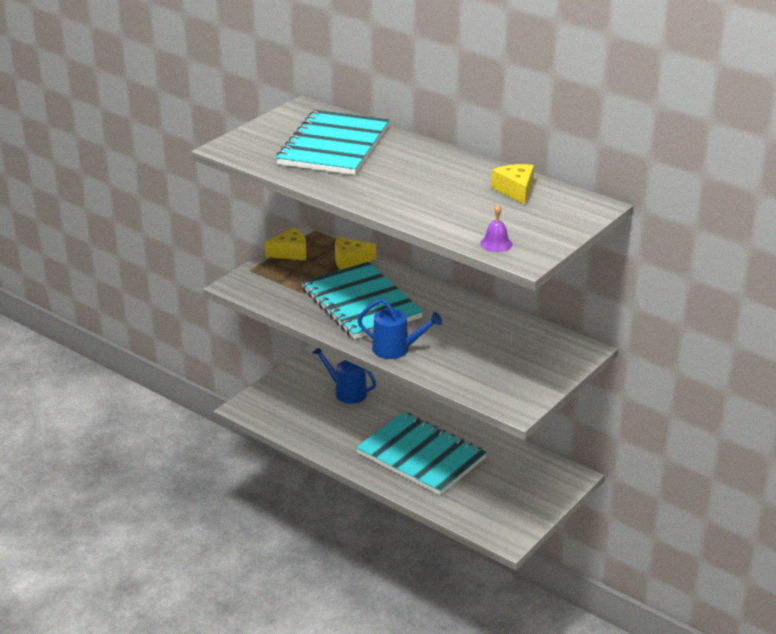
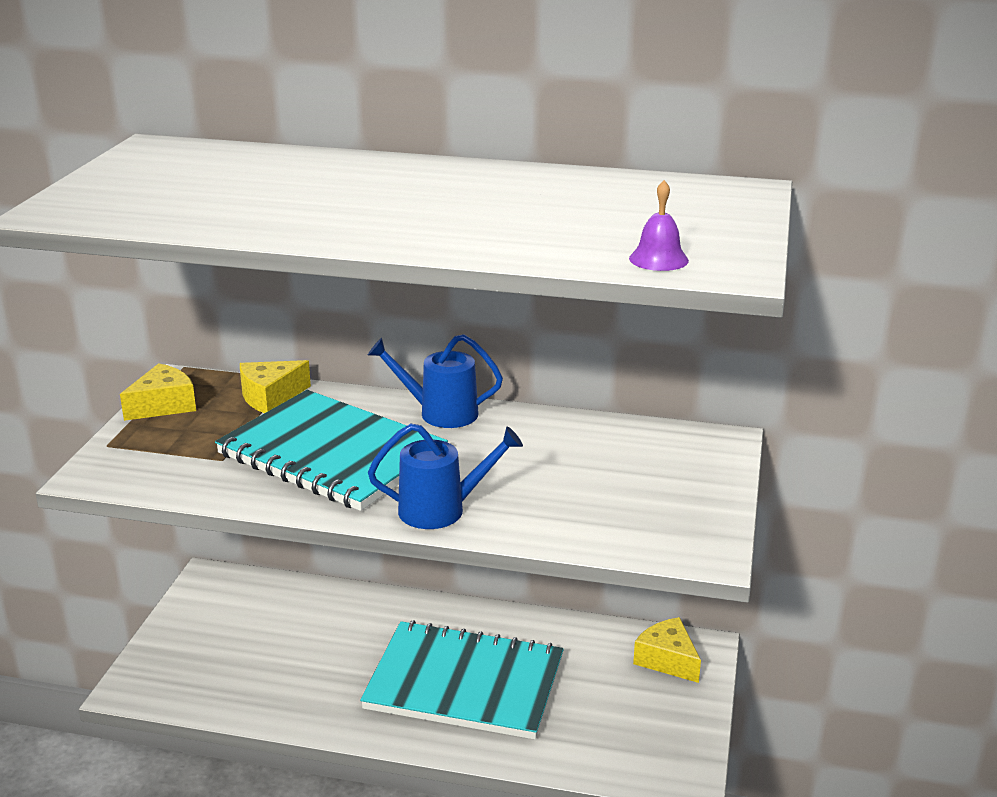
camera: 25 degrees left, 5 degrees down
turquoise notebook [276,110,390,175] -> none
blue watering can [312,348,376,404] -> blue watering can moved to [368,334,503,428]
yellow cheese [491,164,534,205] -> yellow cheese moved to [633,617,701,683]

